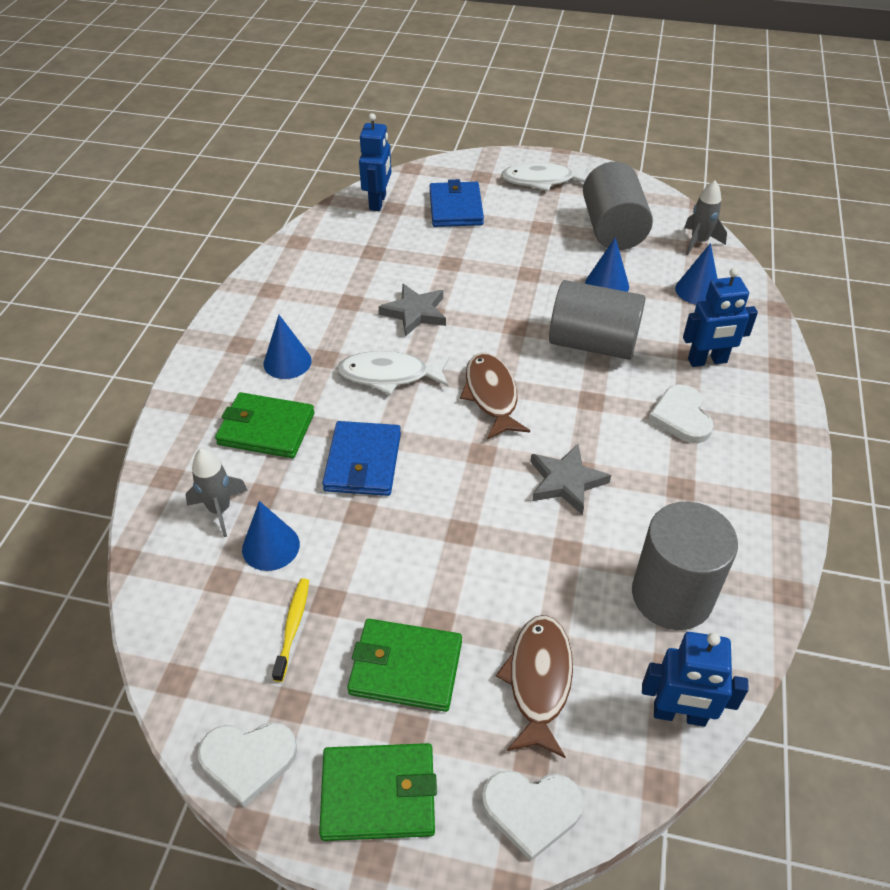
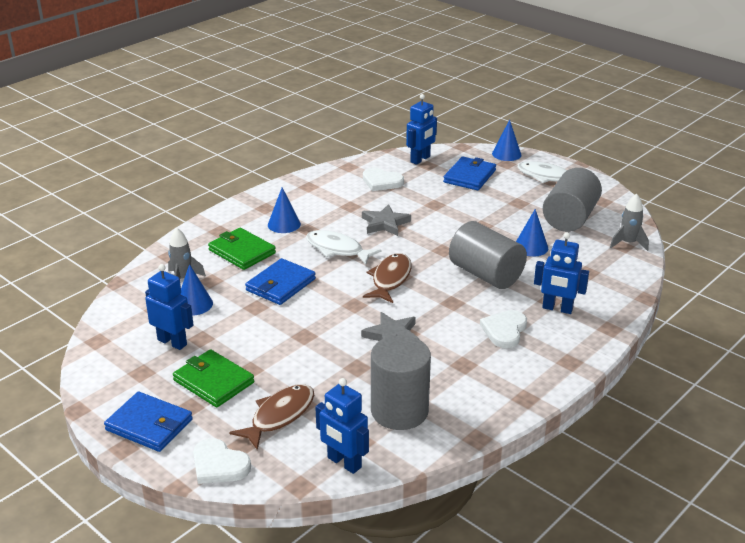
camera: 30 degrees right, 15 degrees down
white heart [198,722,297,807] -> white heart moved to [363,167,404,191]
yellow toothbrush [272,578,309,682] -> blue robot [145,264,193,350]
green wallet [319,743,437,841] -> blue wallet [104,392,193,452]
blue cone [675,243,717,305] -> blue cone moved to [492,120,521,161]

